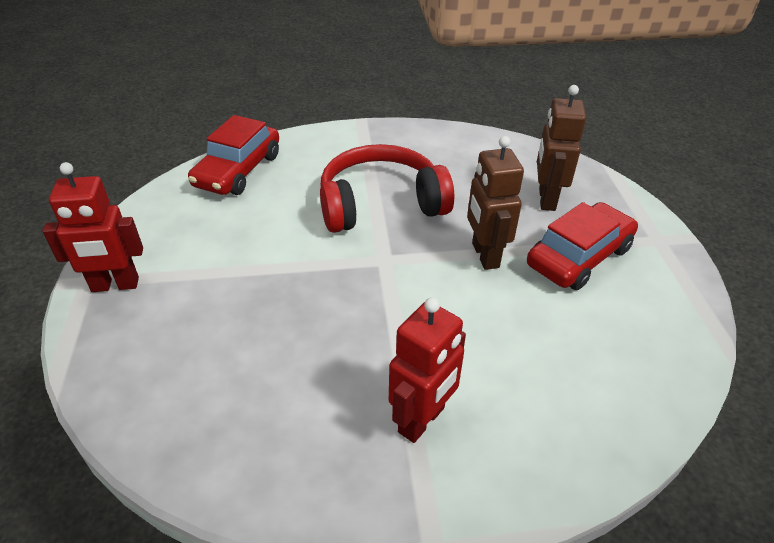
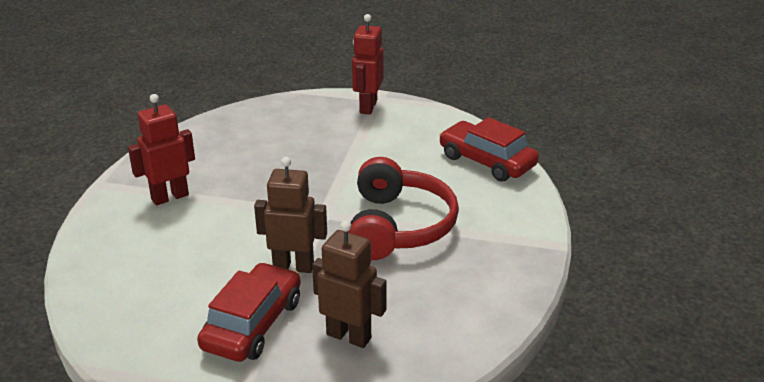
camera: 110 degrees right, 10 degrees down
red robot [389,297,466,443] -> red robot turned 90 degrees clockwise [128,94,195,206]
red car [527,202,638,290] -> red car turned 135 degrees counterclockwise [197,262,301,362]

